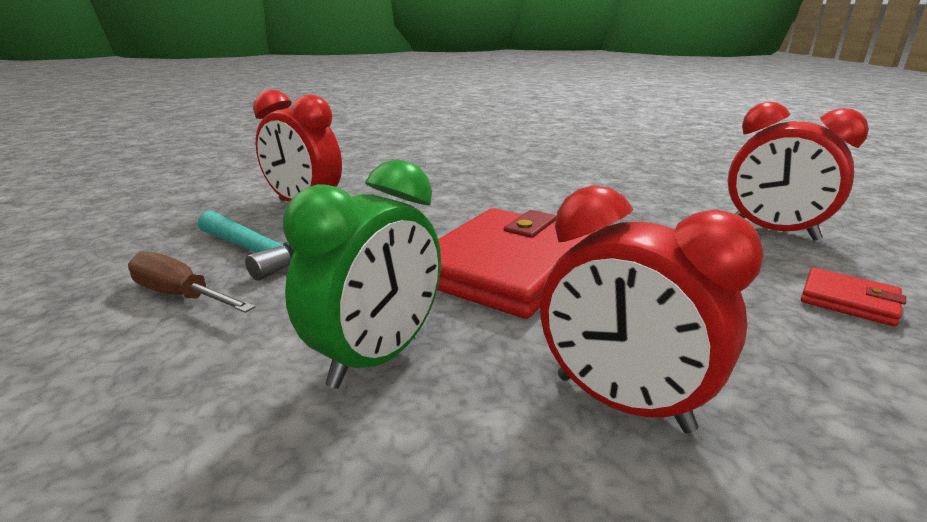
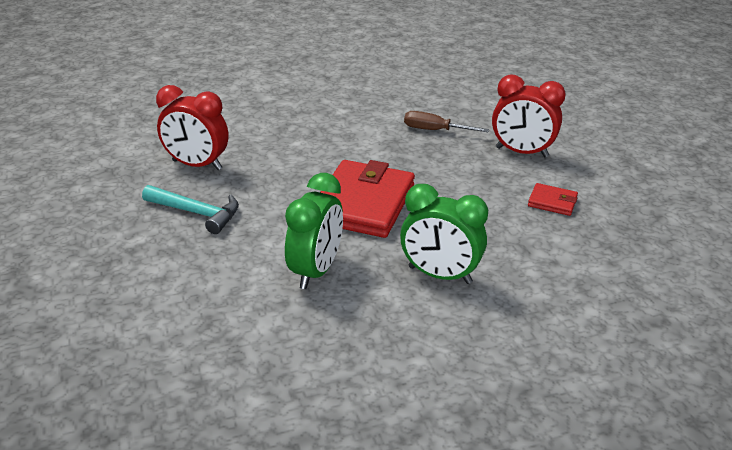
camera: 15 degrees left, 10 degrees up
brown screwdriver [128,251,255,313] -> brown screwdriver moved to [404,111,489,132]
red clock [540,185,764,433] -> green clock [400,184,488,284]

